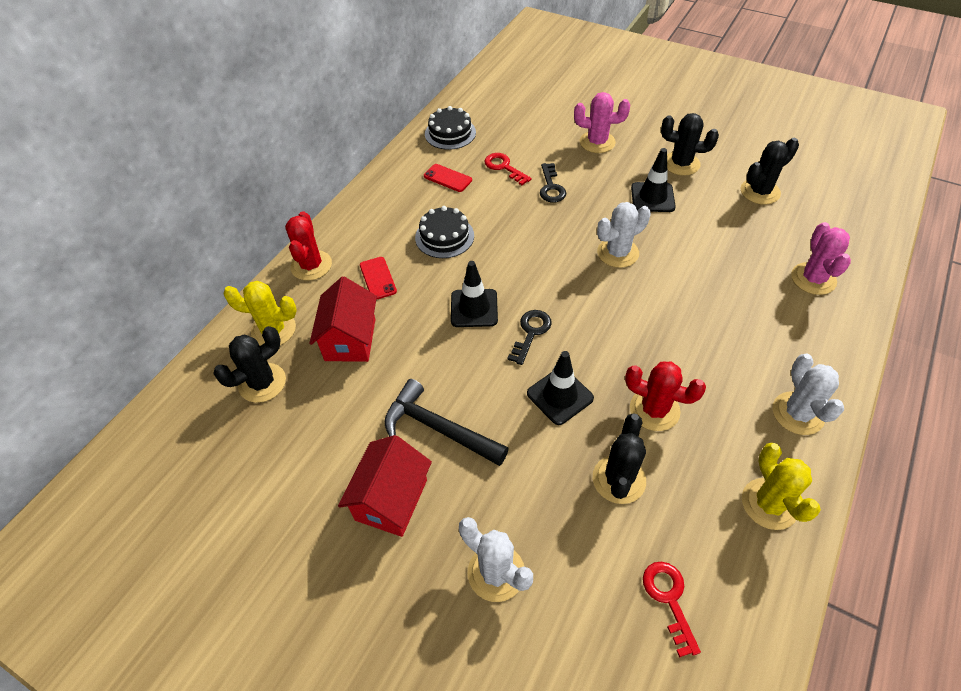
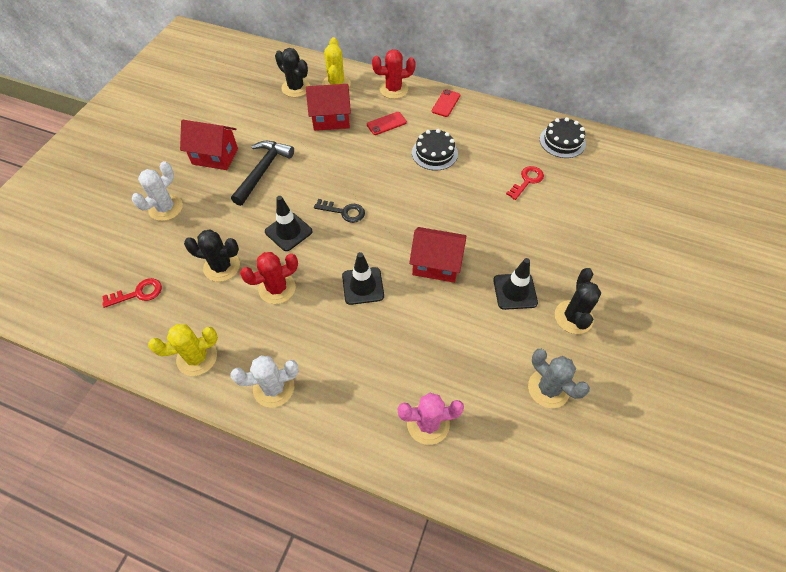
camera: 80 degrees right, 5 degrees up
red phone [424,164,472,192] -> red phone moved to [432,89,460,117]
black traffic cone [451,261,498,327] -> black traffic cone moved to [342,252,384,305]
black key [540,163,566,203] -> none
pink cactus [574,92,630,153] -> none
white cactus [597,202,651,268] -> red house [409,227,466,283]
red cactus [625,362,706,431] -> red cactus turned 45 degrees clockwise [240,252,298,304]
black cactus [740,138,799,205] -> grey cactus [528,349,590,408]

